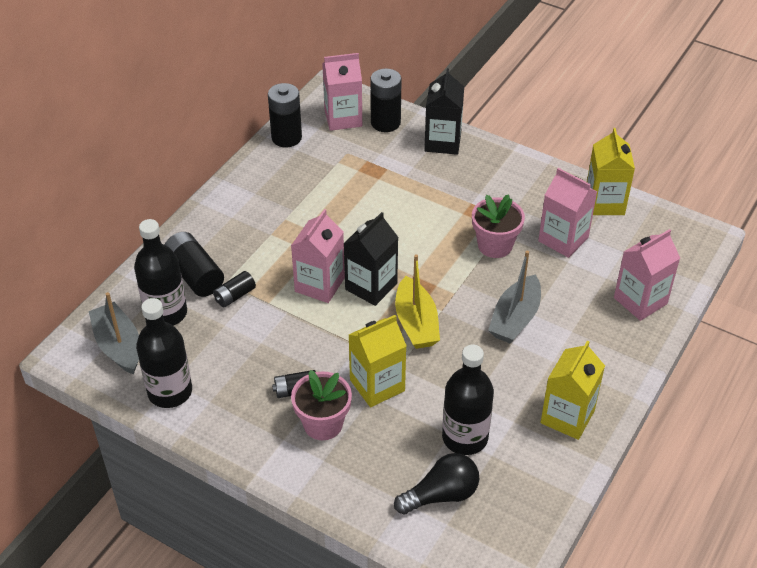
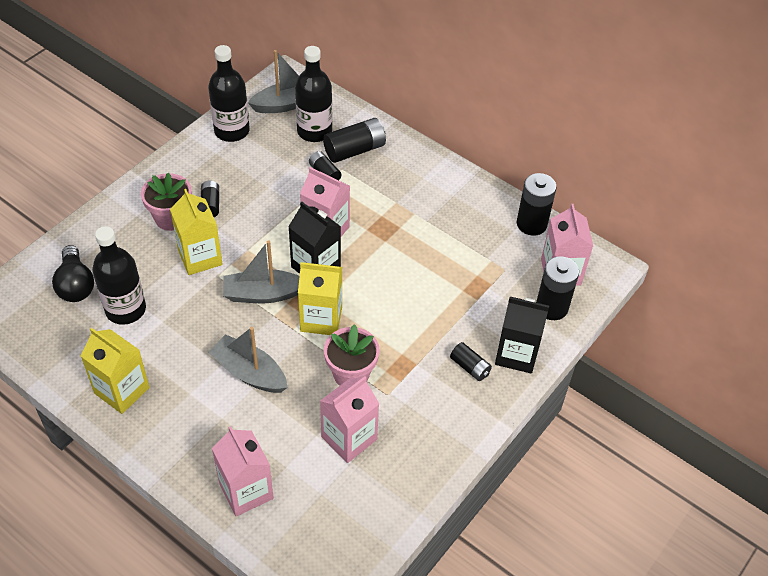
camera: 95 degrees right, 5 degrees up
yellow boat [395,254,440,349] -> grey boat [223,240,300,303]
yellow carton [587,128,635,215] -> yellow carton moved to [298,262,342,335]
none -> black battery [450,342,492,381]

